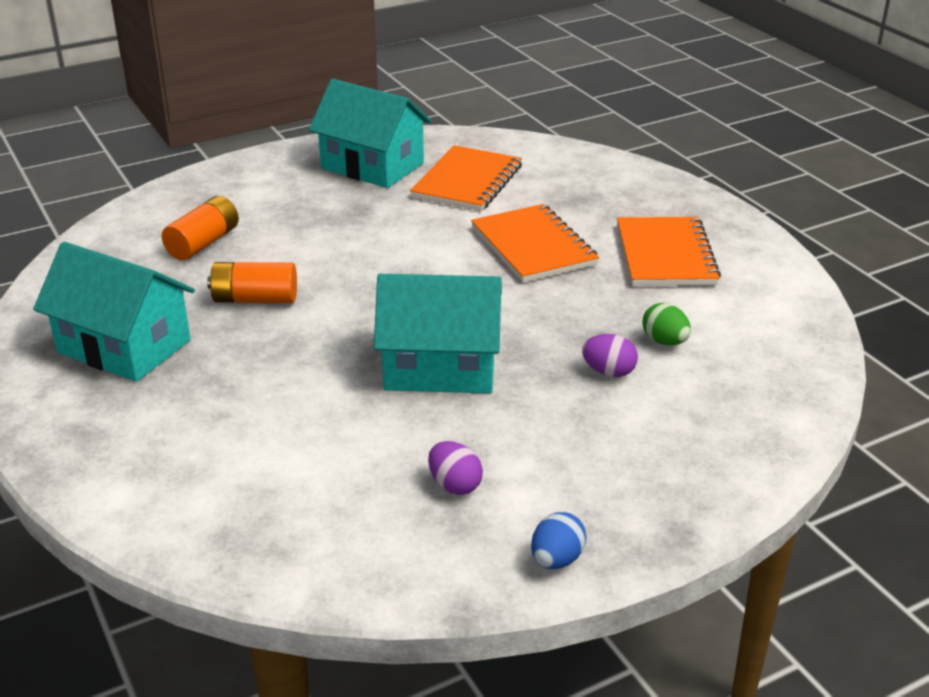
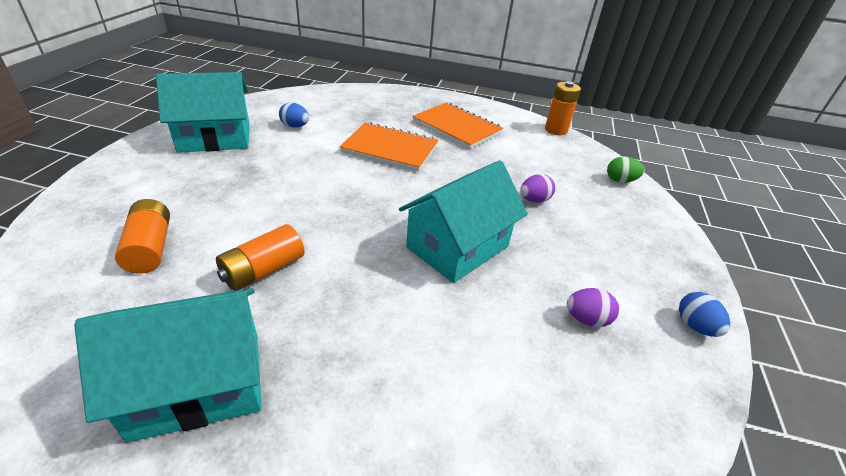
camera: 50 degrees left, 5 degrees up
orange notebook [410,145,522,211] -> blue egg [279,102,309,128]
green egg [643,303,691,345] -> green egg moved to [607,157,645,183]
none -> orange battery [545,81,581,135]

